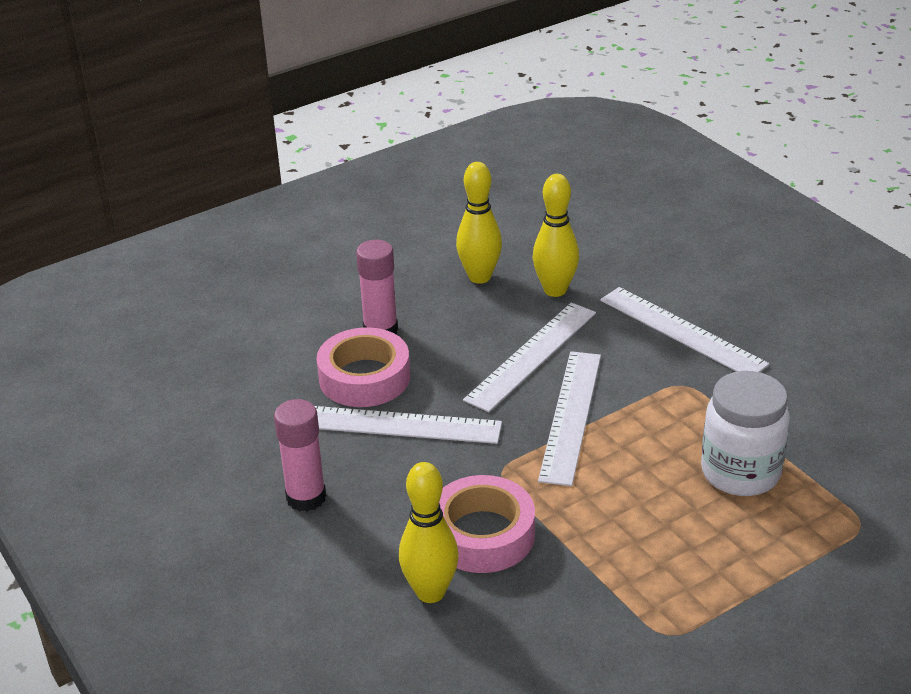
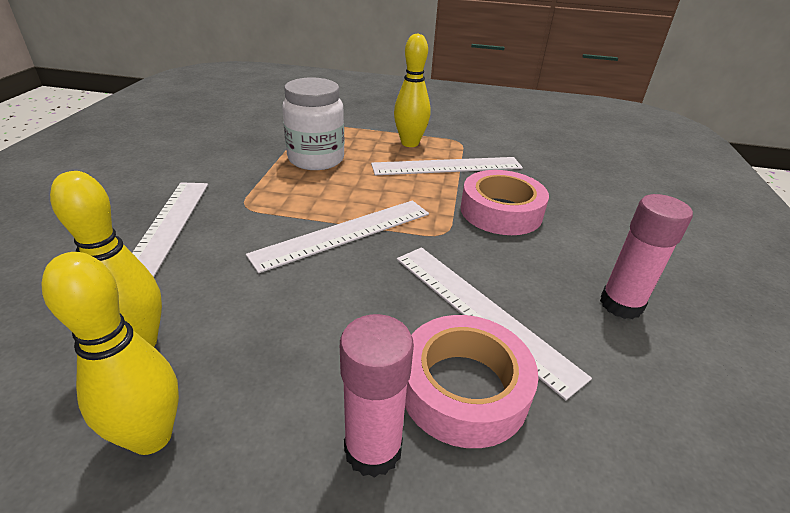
camera: 140 degrees left, 0 degrees up
yellow bowling pin [399,462,459,603] -> yellow bowling pin moved to [394,34,430,147]
white ruler [463,302,596,412] -> white ruler moved to [371,157,523,175]

